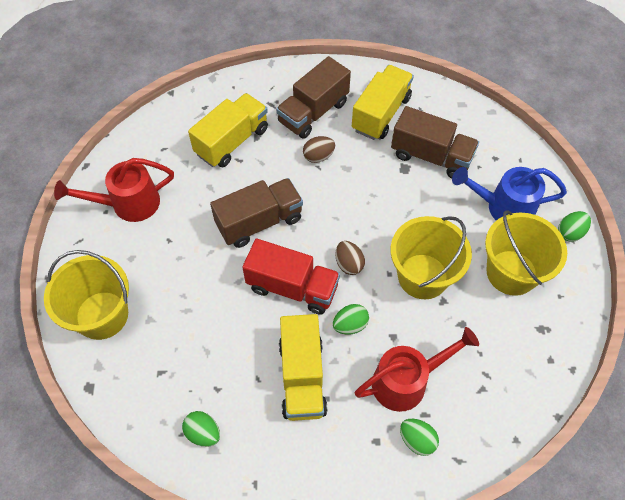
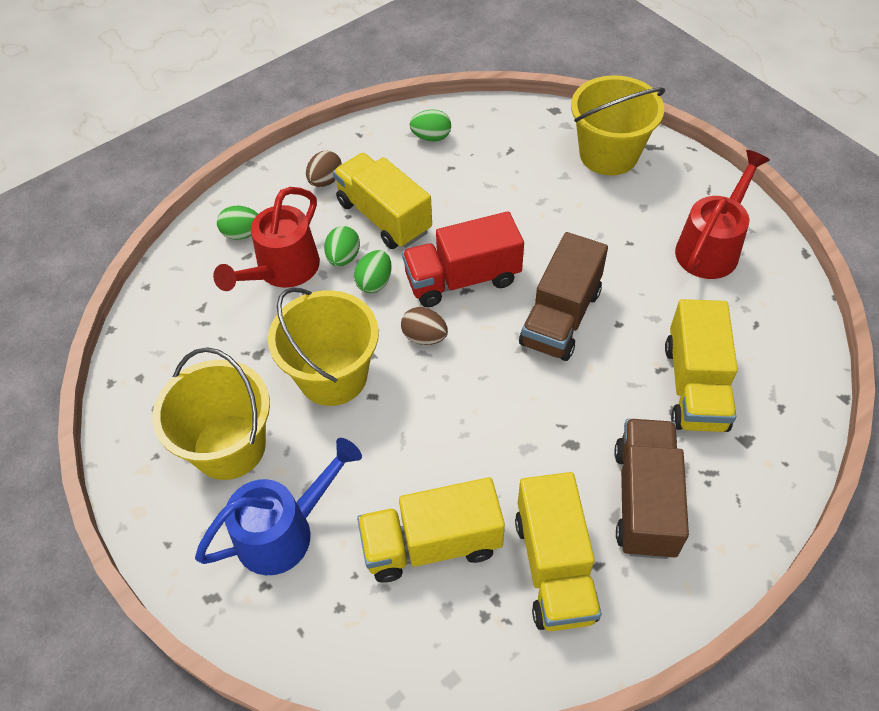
camera: 145 degrees right, 5 degrees down
brown egg [303,136,335,163] -> brown egg moved to [306,151,342,187]
brown truck [391,106,479,178] -> yellow truck [357,477,505,583]
green egg [558,211,591,242] -> green egg moved to [324,226,360,266]

